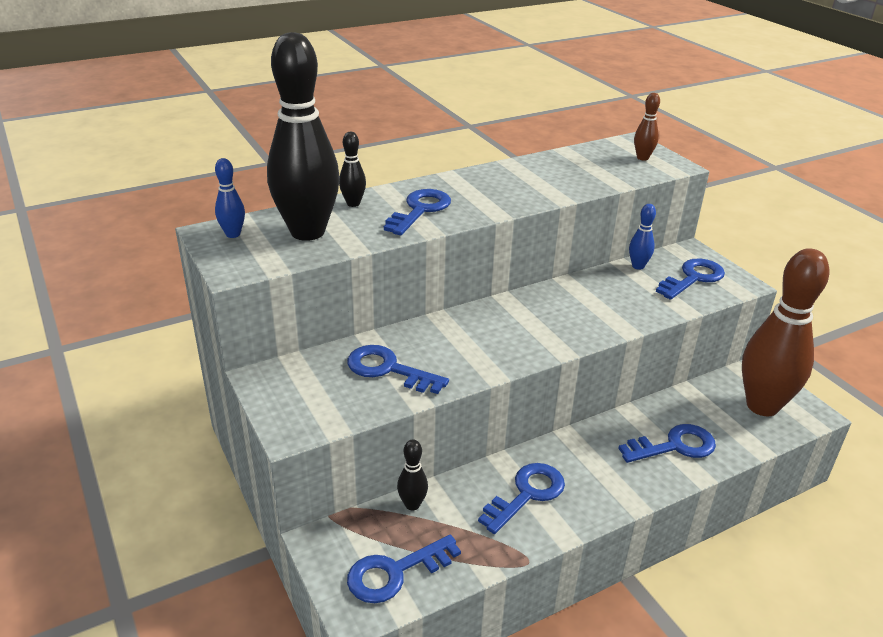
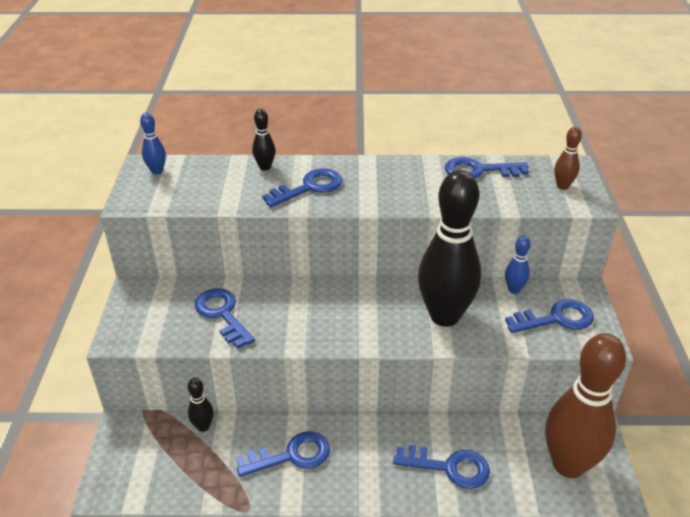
camera: 30 degrees right, 5 degrees up
black bowling pin [267,32,340,241] -> black bowling pin moved to [418,170,481,327]
blue key [347,535,461,603] -> blue key moved to [445,157,529,179]

